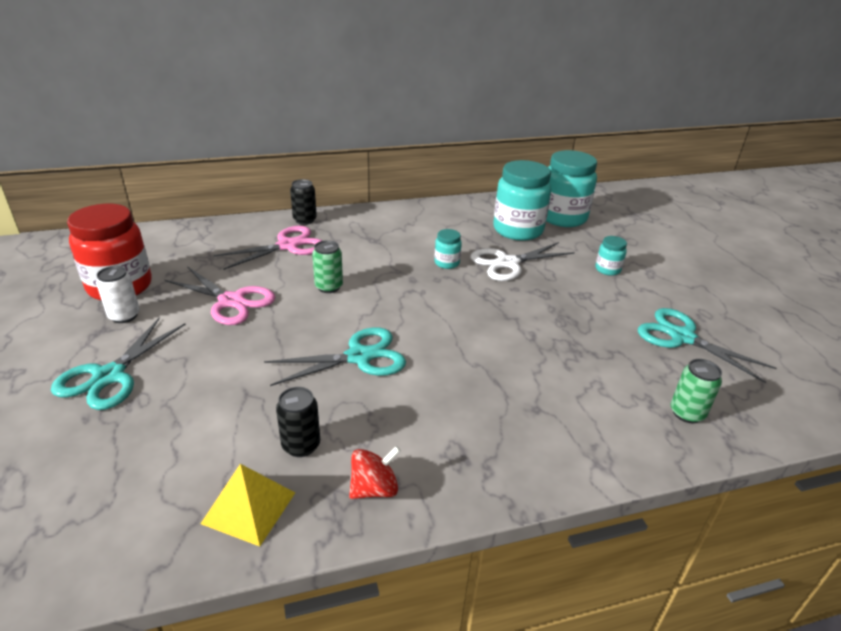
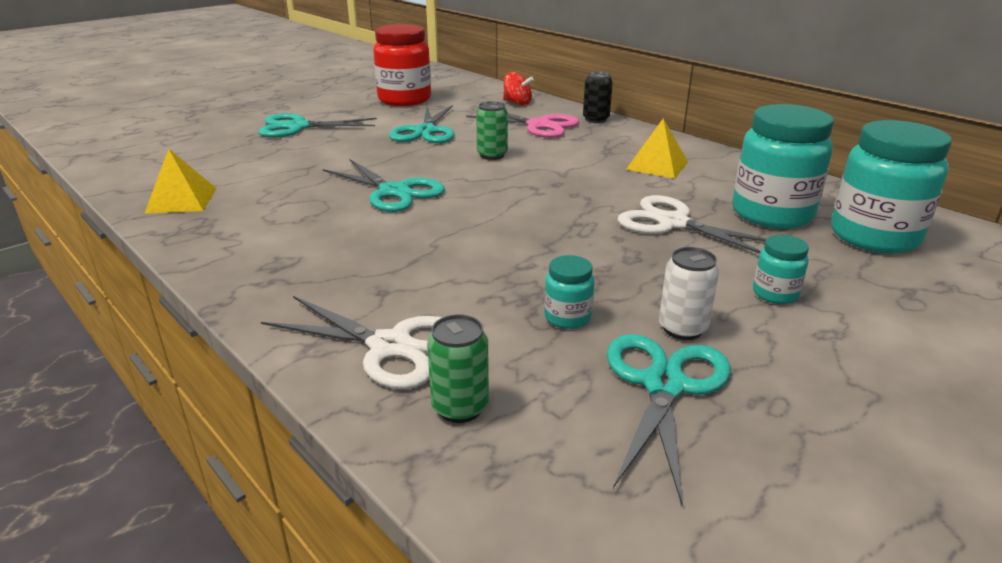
camera: 65 degrees right, 5 degrees down
white can [96,266,140,323] -> white can moved to [659,247,719,340]
pink scissors [165,266,275,325] -> turquoise scissors [389,105,455,143]
black can [276,387,320,457] -> none
red spinning top [349,446,401,499] -> red spinning top moved to [503,72,534,105]
turquoise jar [434,229,462,269] -> turquoise jar moved to [544,255,595,329]
none -> white scissors [261,296,442,389]
none -> yellow pyramid [626,118,688,179]

